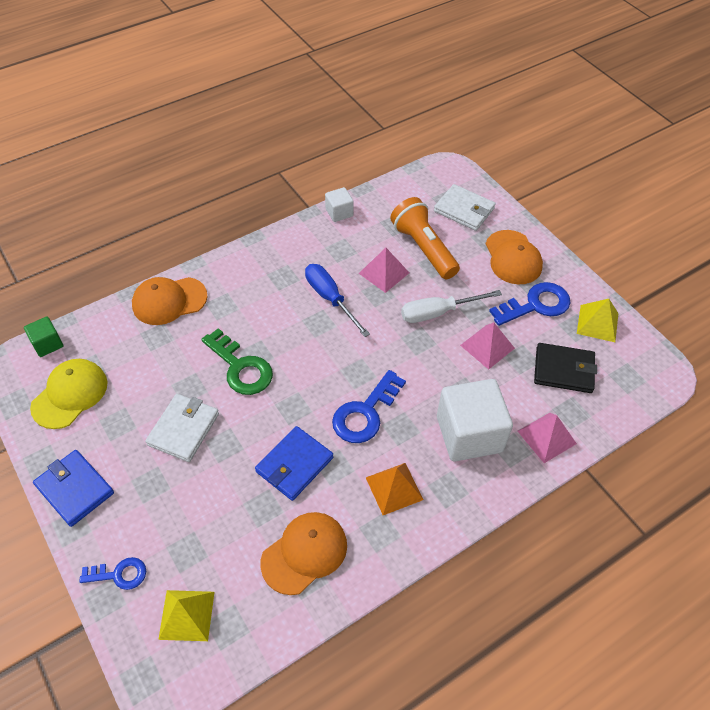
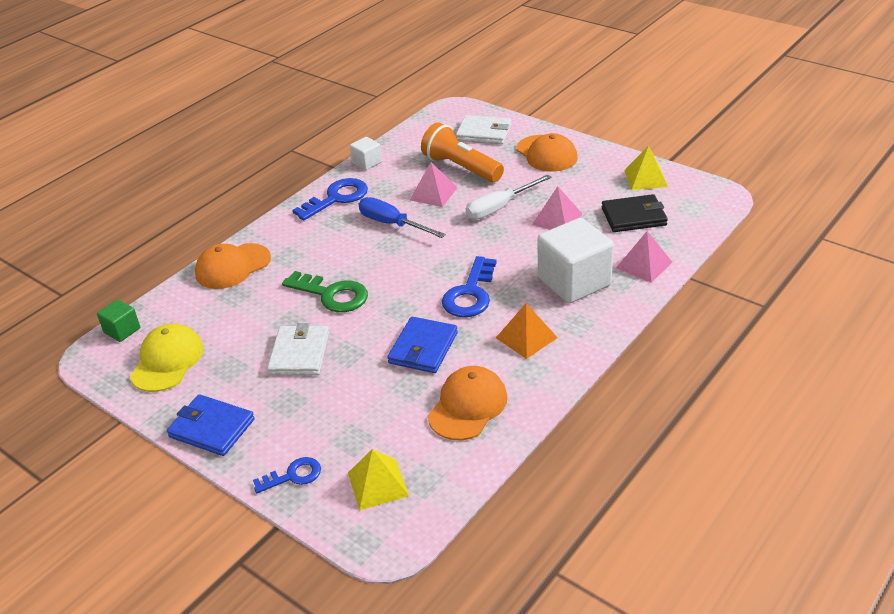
camera: 15 degrees left, 15 degrees down
blue key [489,282,571,326] -> blue key moved to [293,178,368,221]

